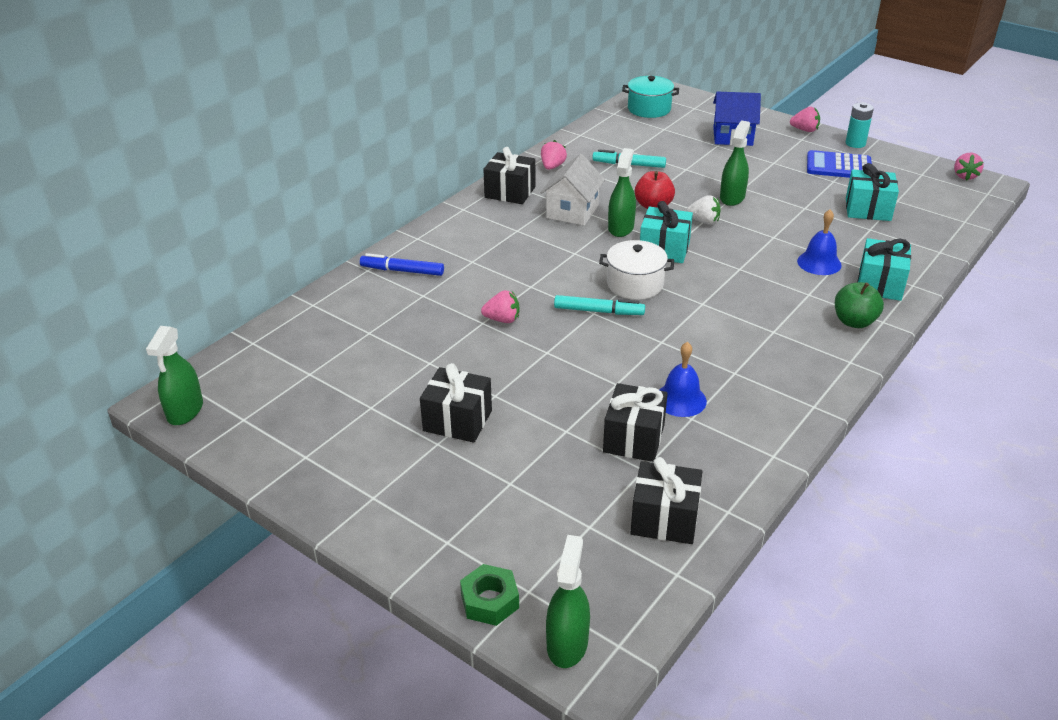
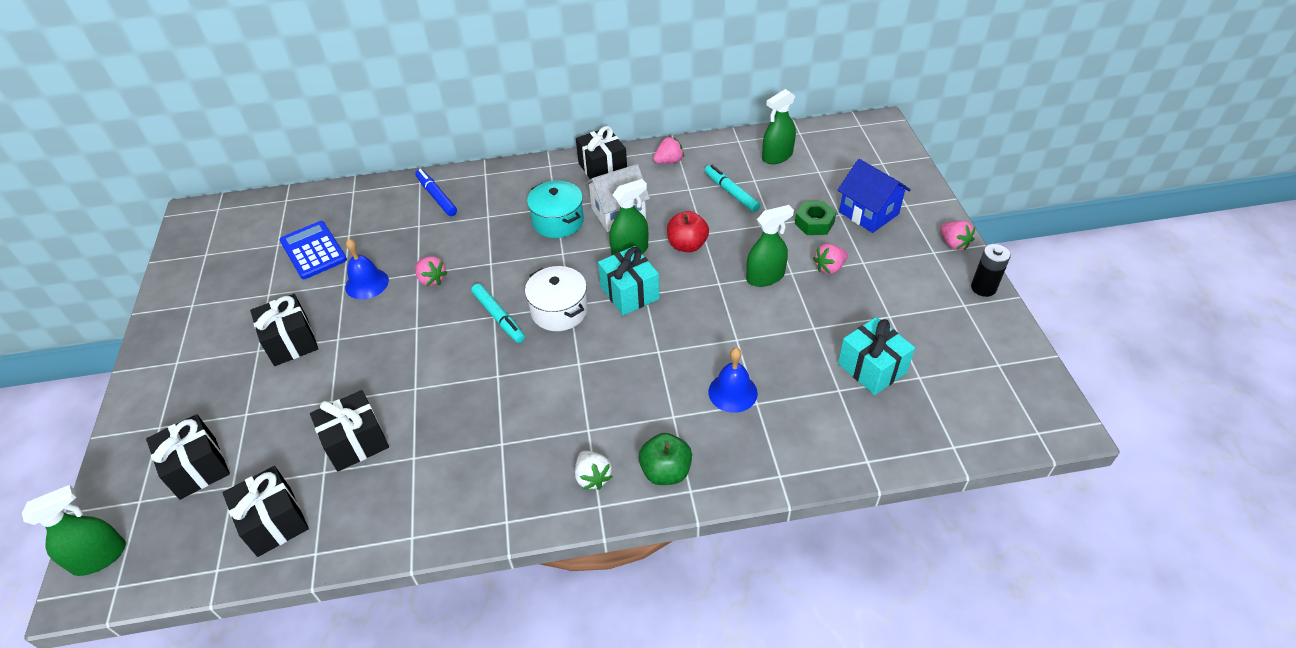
camera: 45 degrees right, 10 degrees up
green spray bottle [146,326,203,425] -> green spray bottle moved to [762,89,796,164]
green nut [460,564,519,626] -> green nut moved to [795,201,836,235]
turquoise pot [622,76,679,118] -> turquoise pot moved to [527,181,584,238]
blue bell [659,342,707,417] -> blue bell moved to [345,239,389,299]
white strawberry [687,195,721,224] -> white strawberry moved to [575,451,612,490]
blue calculator [807,150,872,178] -> blue calculator moved to [280,221,347,279]
turquoise battery [846,102,874,148] -> black battery [971,244,1011,297]
turquoise gift [858,238,911,301] -> none
pink strawberry [954,153,984,180] -> pink strawberry moved to [813,244,848,274]
none -> black gift [146,414,230,500]

